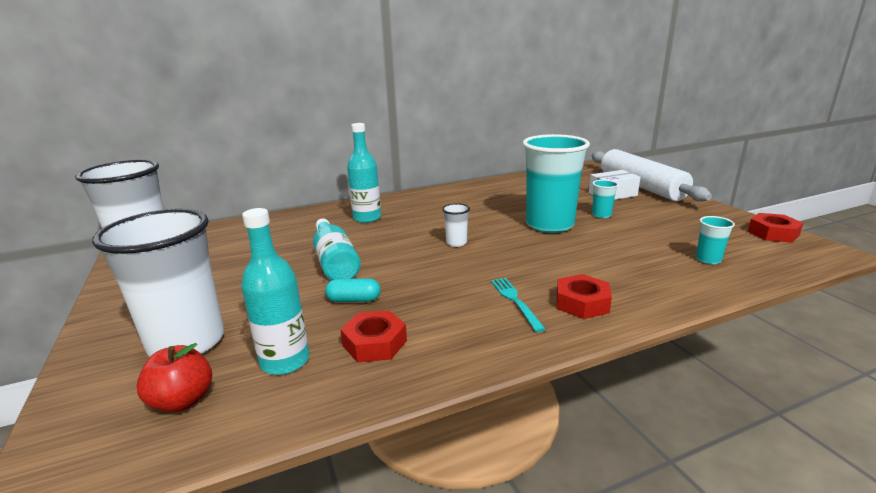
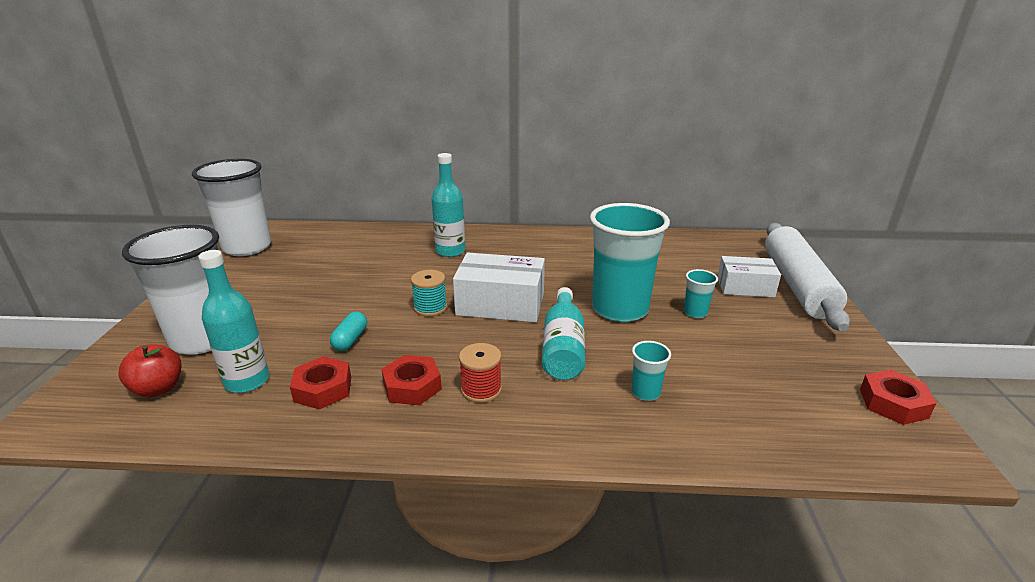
camera: 25 degrees right, 5 degrees up
turquoise bottle [313,218,361,280] -> turquoise bottle moved to [542,287,585,380]
turquoise capsule [325,278,380,302] -> turquoise capsule turned 75 degrees clockwise [330,312,367,351]
white cup [442,203,470,247] -> white box [453,253,545,322]
turquoise fork [491,278,546,332] -> red spool [459,343,502,403]
red nut [557,274,612,319] -> red nut moved to [381,355,442,405]
turquoise cup [696,216,735,264] -> turquoise cup moved to [632,341,671,401]
none -> turquoise spool [411,270,447,317]

